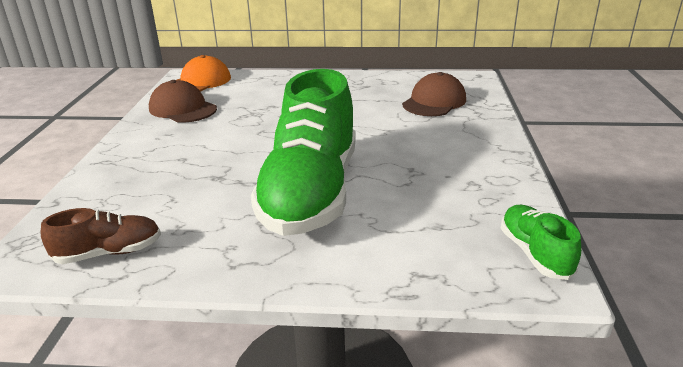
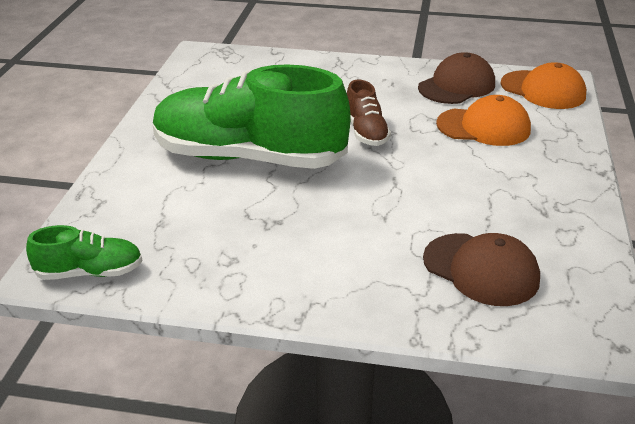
camera: 95 degrees right, 5 degrees up
brown shoe [40,208,161,264] -> brown shoe moved to [347,80,391,146]
none -> orange cap [436,95,531,146]

